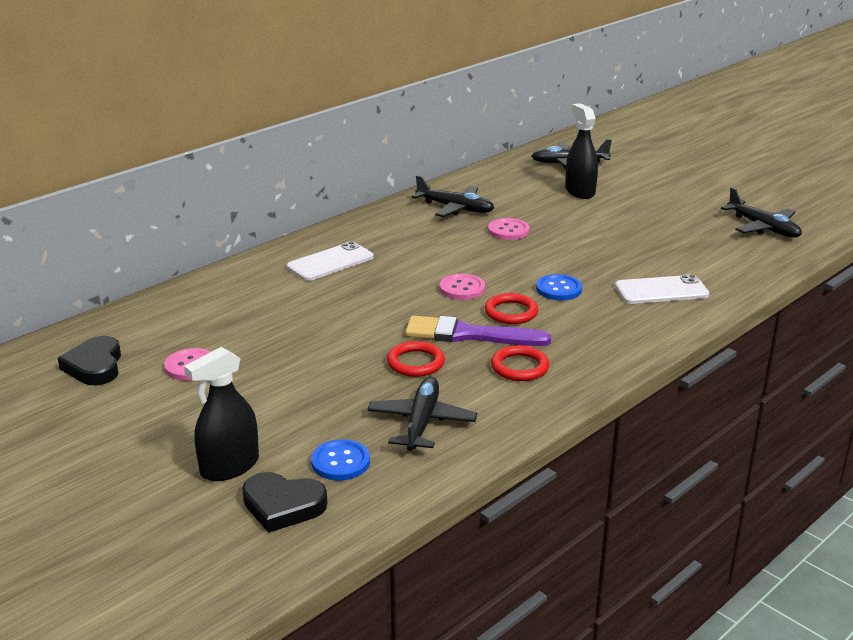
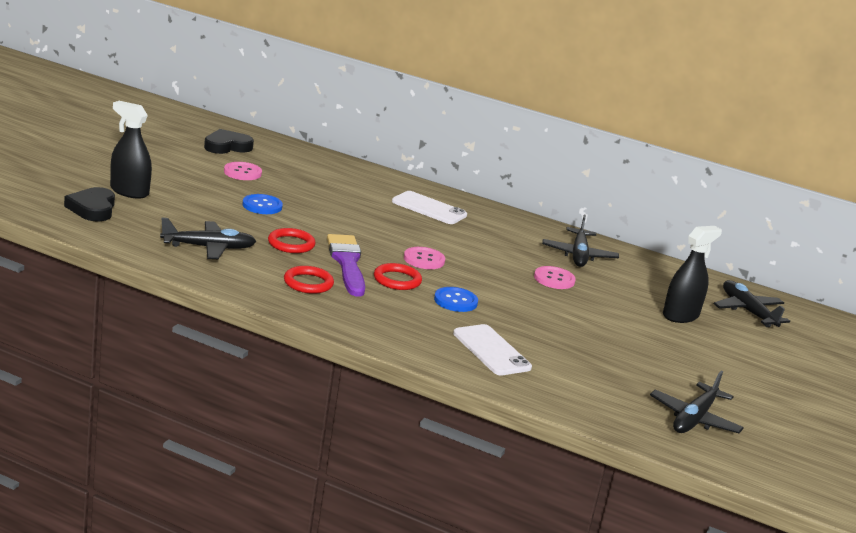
camera: 65 degrees right, 5 degrees down
blue button [311,439,370,481] -> blue button moved to [243,194,283,214]

